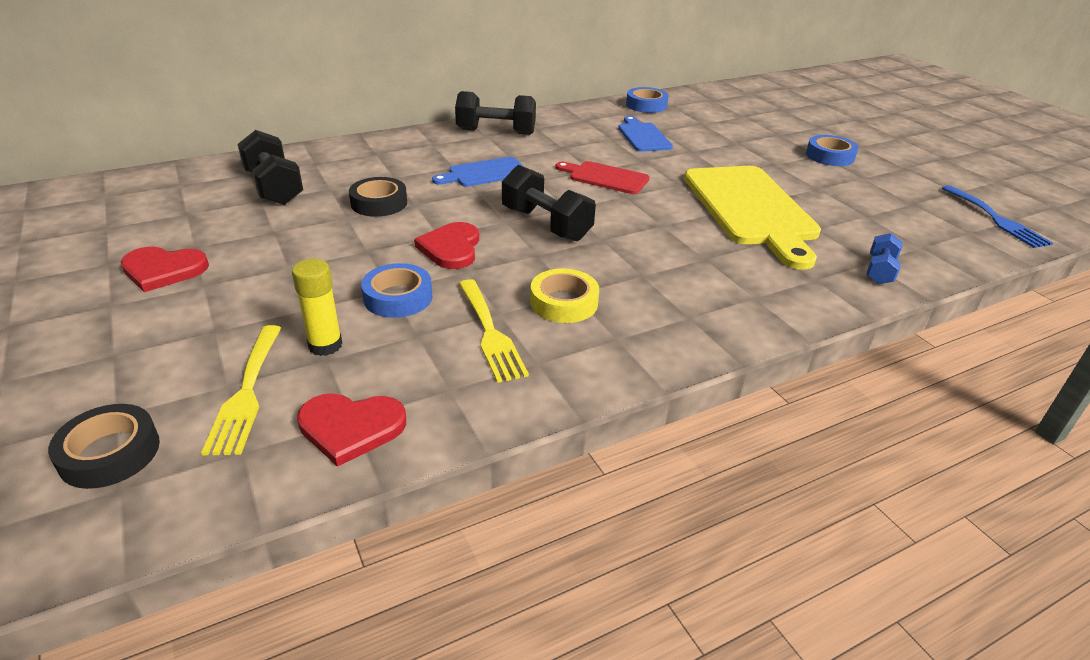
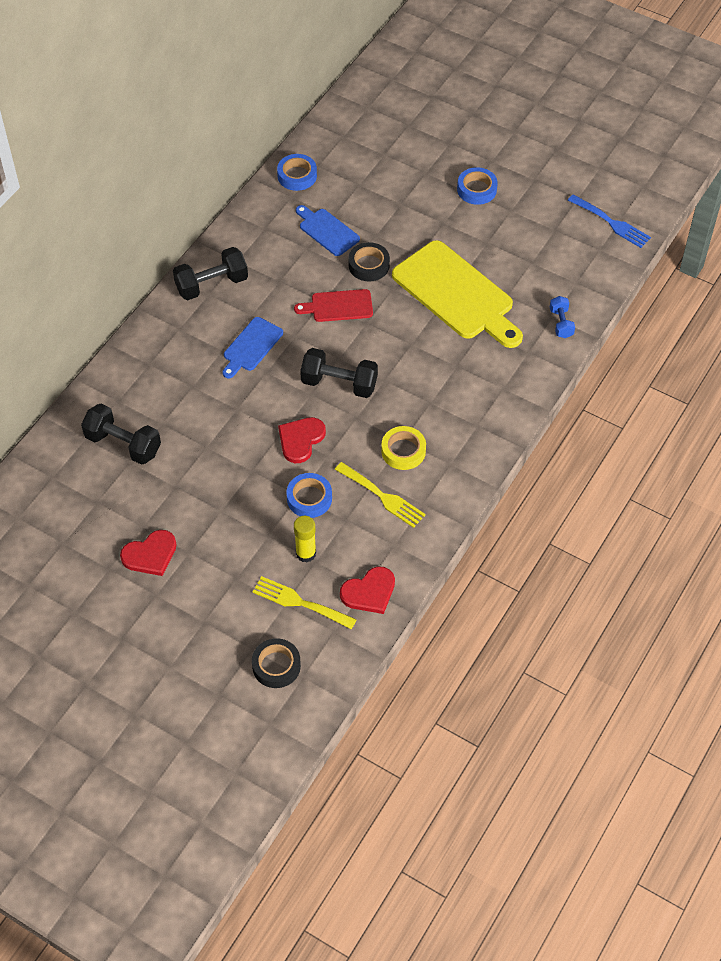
camera: 30 degrees left, 20 degrees up
yellow fork [201,325,281,455] -> yellow fork turned 150 degrees clockwise [252,576,357,629]
black tape [349,177,407,217] -> black tape moved to [348,242,390,281]
red heart [414,222,479,269] -> red heart turned 60 degrees clockwise [278,417,326,463]

